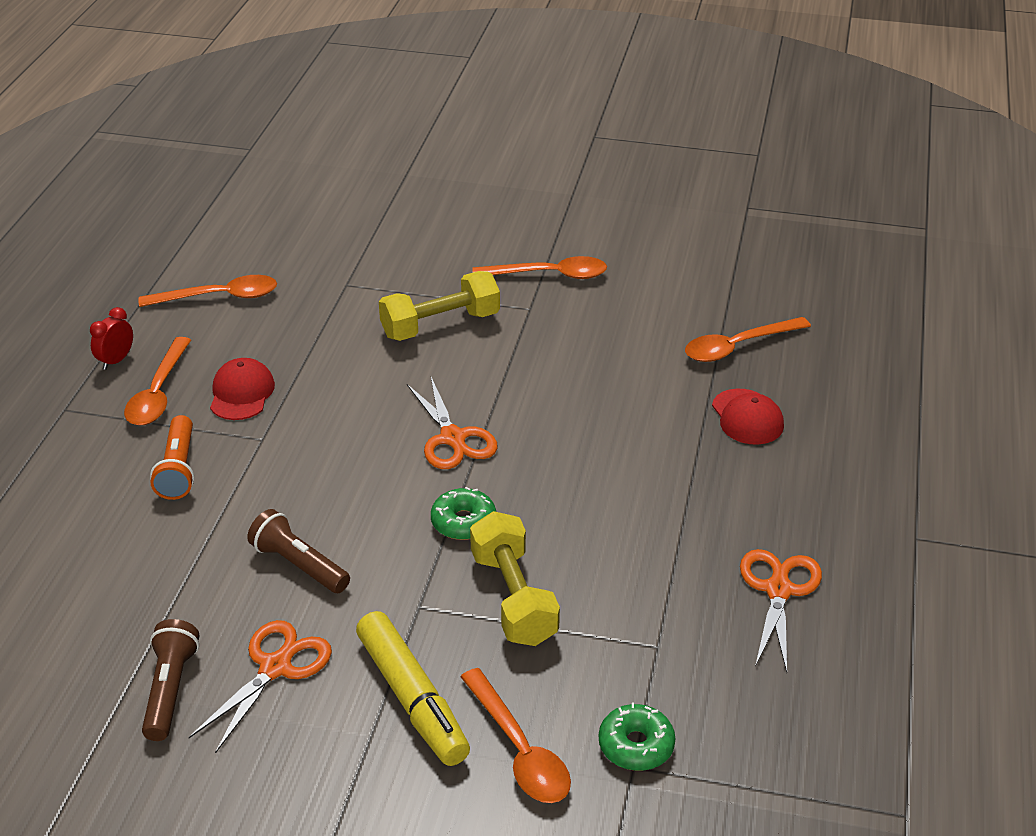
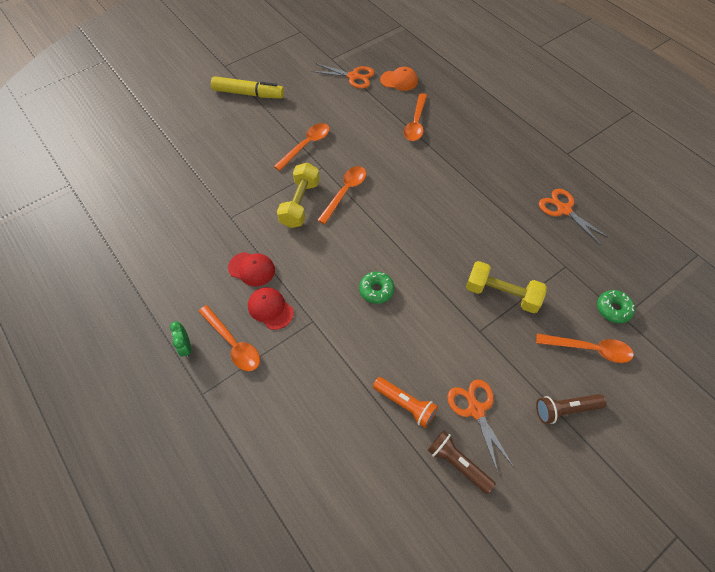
camera: 50 degrees left, 20 degrees up
red clock [90,307,133,370] -> green clock [170,322,191,358]
orange spoon [139,275,277,307] -> orange spoon moved to [317,166,366,224]
orange flashlight [150,415,194,500] -> orange flashlight moved to [373,377,438,428]
brown flashlight [247,509,350,593] -> brown flashlight moved to [536,394,606,424]
yellow marker [356,611,470,766] -> yellow marker moved to [211,76,284,99]
orange scissors [407,377,498,469] -> orange scissors moved to [312,63,375,89]
green donut [431,487,496,540] -> green donut moved to [359,272,394,304]
red cap [712,389,784,445] -> red cap moved to [228,252,275,286]
none -> orange cap [380,67,418,91]

